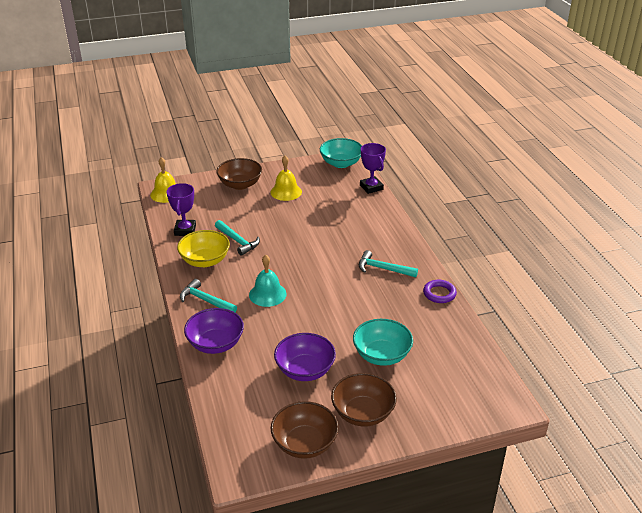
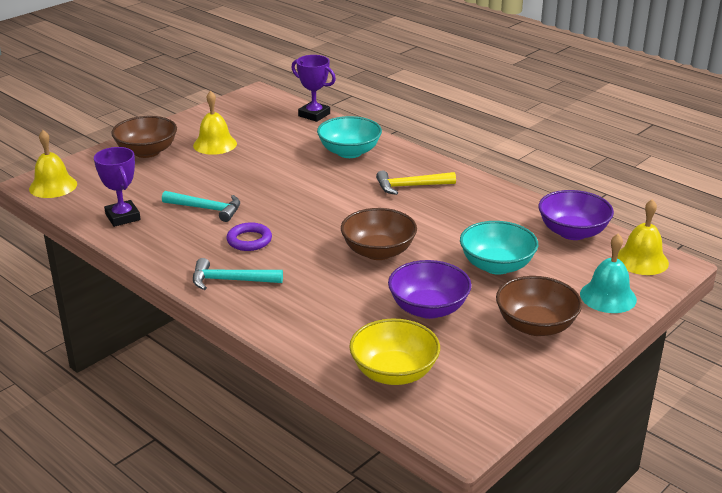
camera: 30 degrees left, 5 degrees down
yellow bowl [177,230,230,267] -> yellow bowl moved to [349,319,440,385]
purple bowl [184,308,244,354] -> purple bowl moved to [538,190,614,240]
turquoise bell [249,255,287,307] -> turquoise bell moved to [580,234,637,313]
brown bowl [271,401,339,459] -> brown bowl moved to [341,208,417,260]
turquoise bowl [320,138,362,168] -> turquoise bowl moved to [317,116,382,158]
turquoise hammer [359,250,418,277] -> yellow hammer [376,171,456,195]
purple ring [423,280,457,303] -> purple ring moved to [226,222,272,251]
none -> yellow bell [617,199,669,275]

